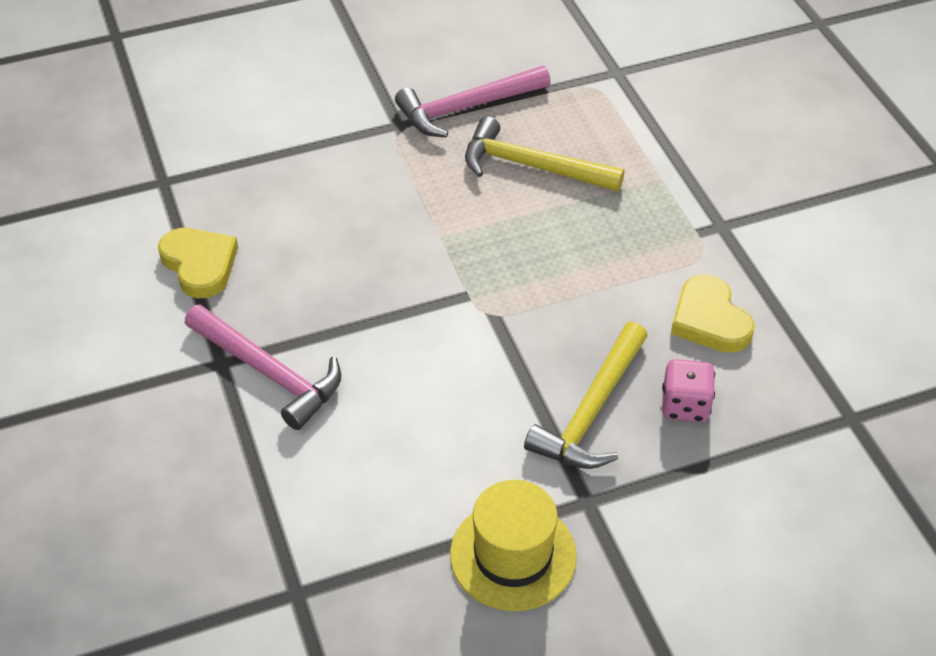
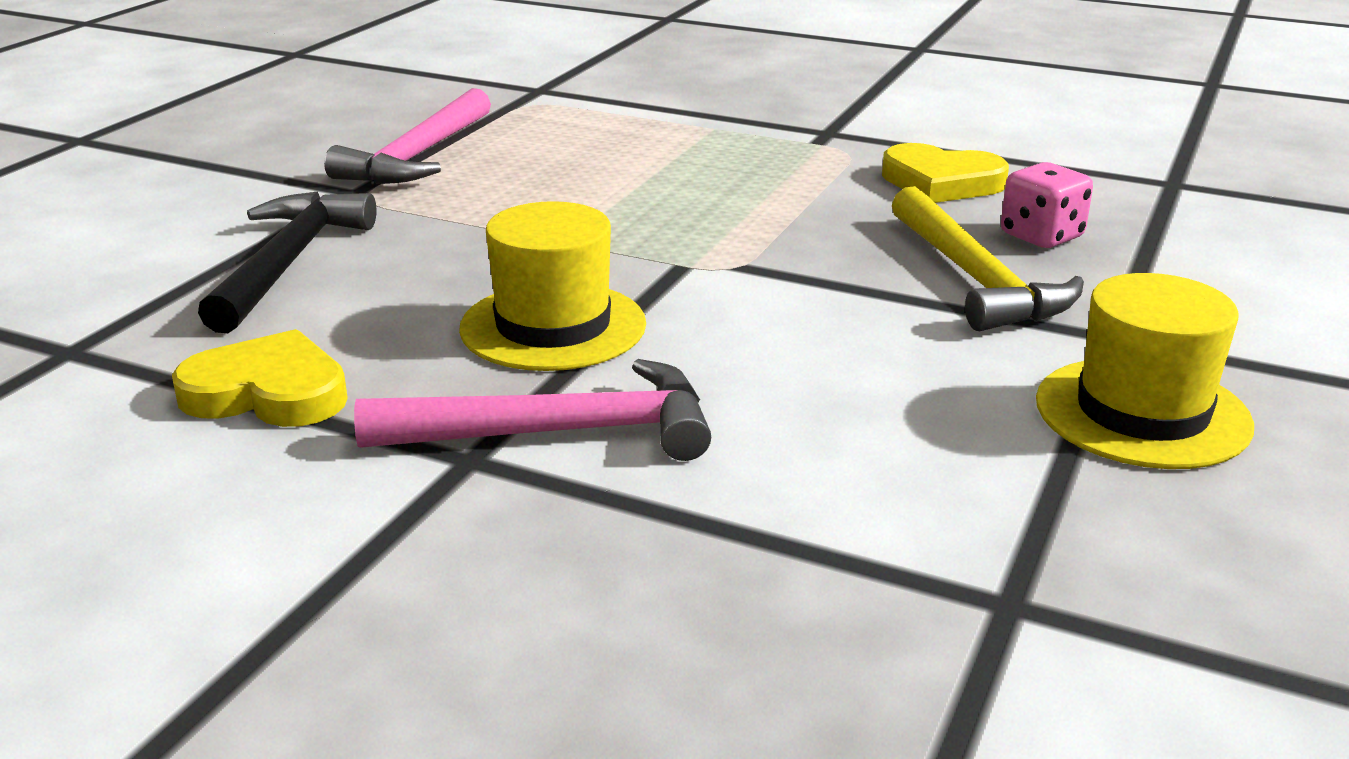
camera: 45 degrees left, 20 degrees down
yellow hammer [465,116,624,192] -> none
none -> black hammer [198,191,377,333]
none -> yellow hat [459,201,646,371]

